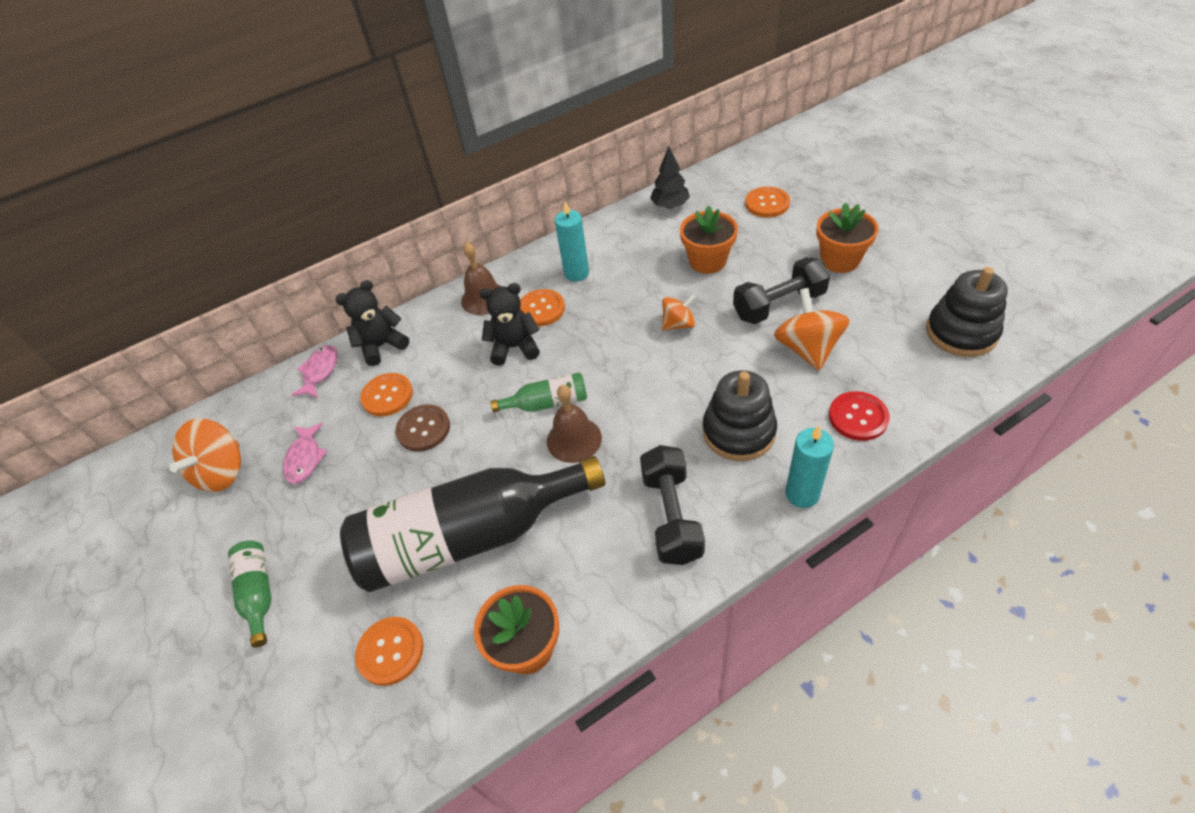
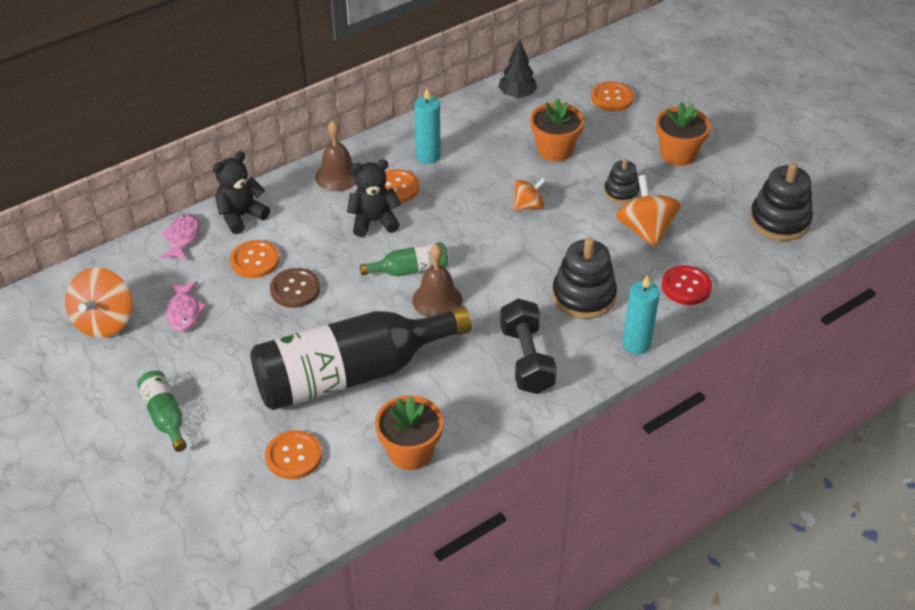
camera: 10 degrees left, 5 degrees down
black dumbbell [733,257,830,324] -> black stacking toy [604,159,640,204]

